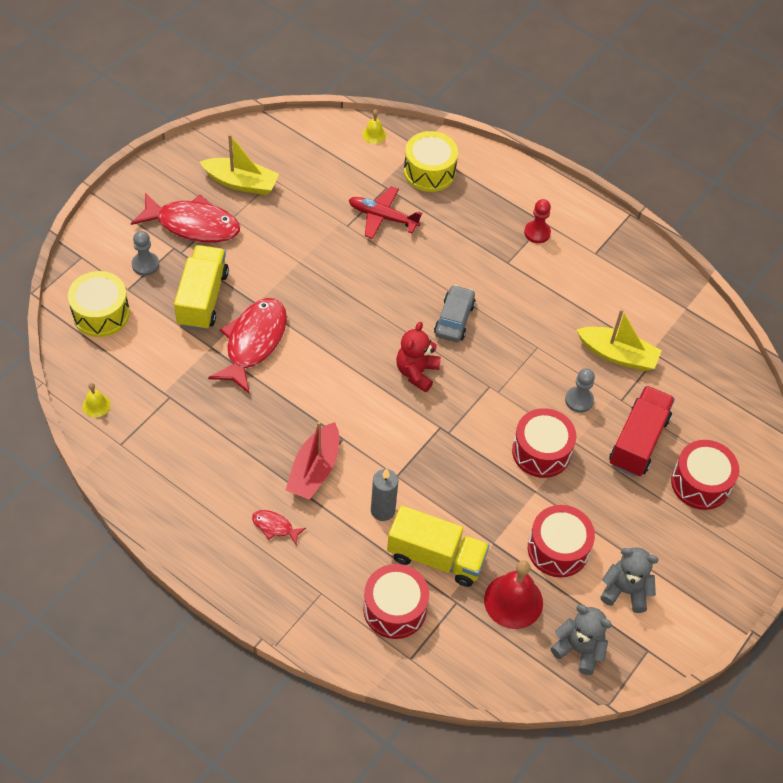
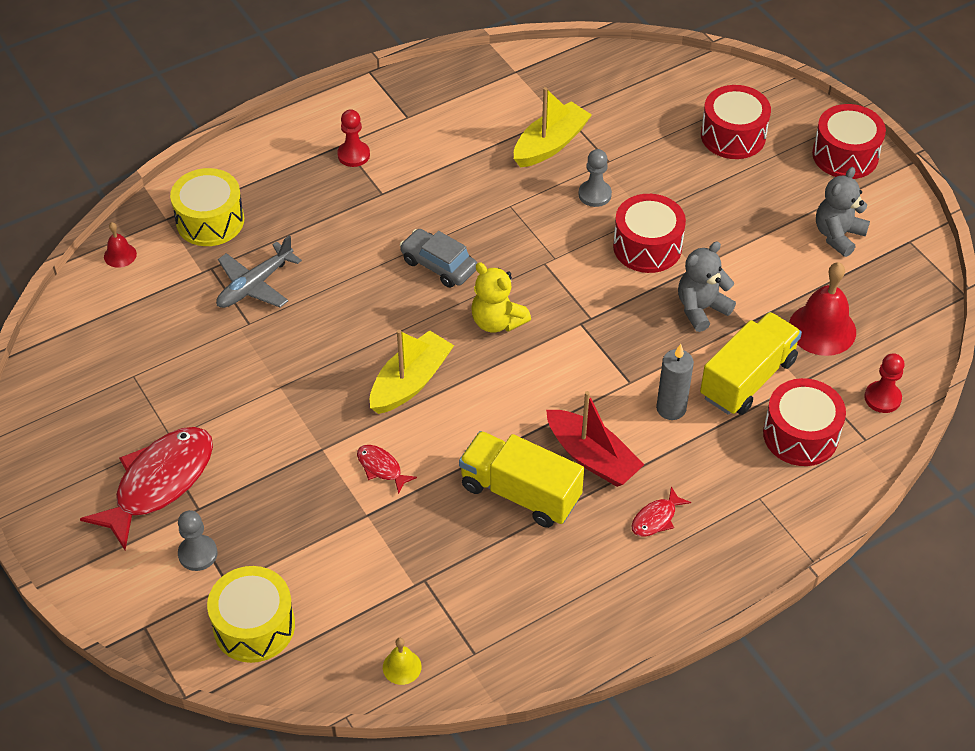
camera: 65 degrees left, 5 degrees down
yellow truck [174,245,229,330] -> yellow truck moved to [459,431,584,528]
yellow boat [200,134,279,195] -> yellow boat moved to [370,330,454,414]
red fish [208,298,287,393] -> red fish [357,445,417,494], size x0.45
red plane [349,186,423,239] -> grey plane [216,235,302,308]
yellow bell [362,109,386,144] -> red bell [104,222,137,268]
red teddy bear [396,322,441,392] -> yellow teddy bear [471,262,531,332]
red drum [528,505,595,577] -> red drum moved to [812,104,886,179]
grey teddy bear [550,605,612,675] -> grey teddy bear moved to [678,241,736,332]
red truck [609,386,675,477] -> none
none -> red pawn [864,354,905,413]

